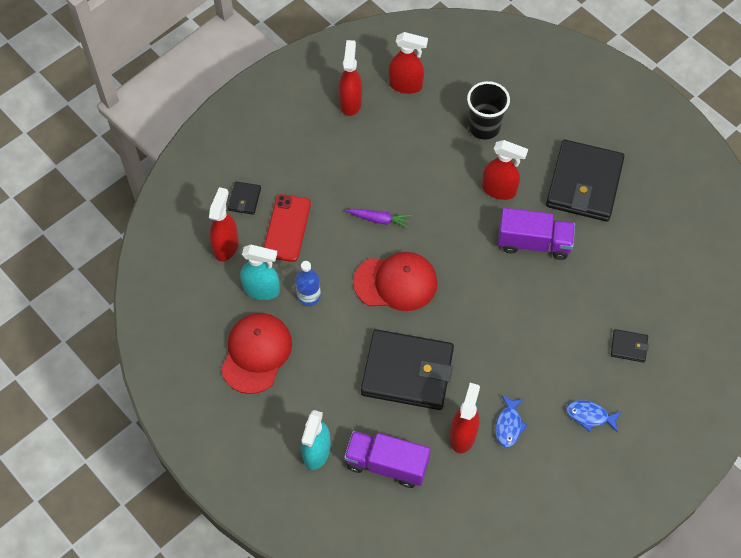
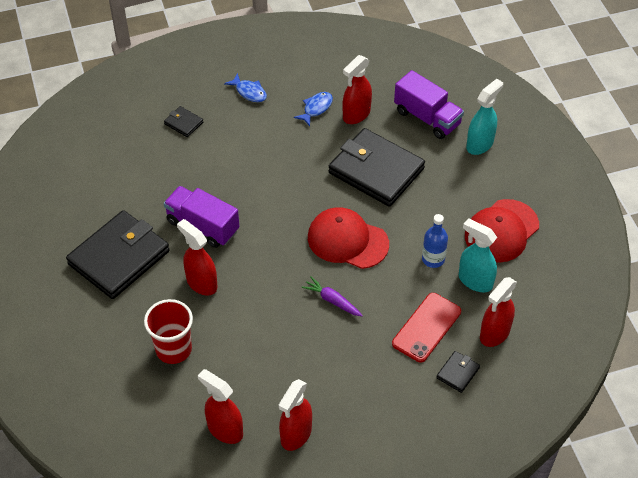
camera: 155 degrees left, 10 degrees down
black cup [467,81,510,140] -> red cup [144,299,193,364]

